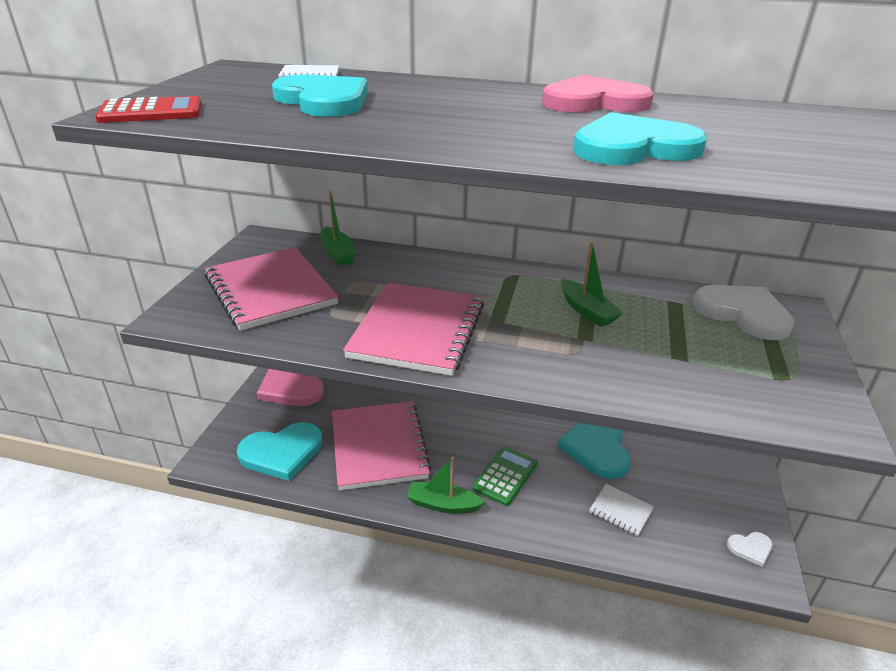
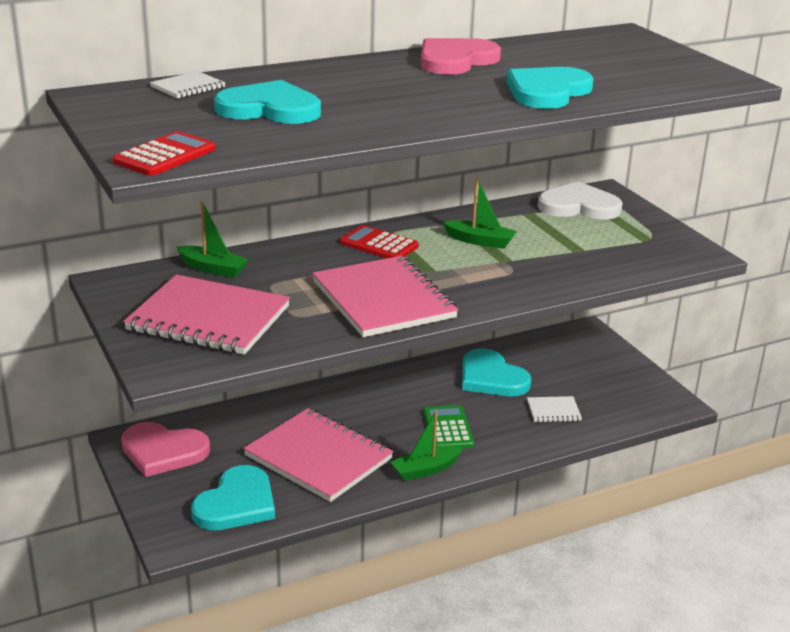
camera: 40 degrees left, 5 degrees down
white heart [727,532,773,567] -> none
none -> red calculator [340,225,419,258]

